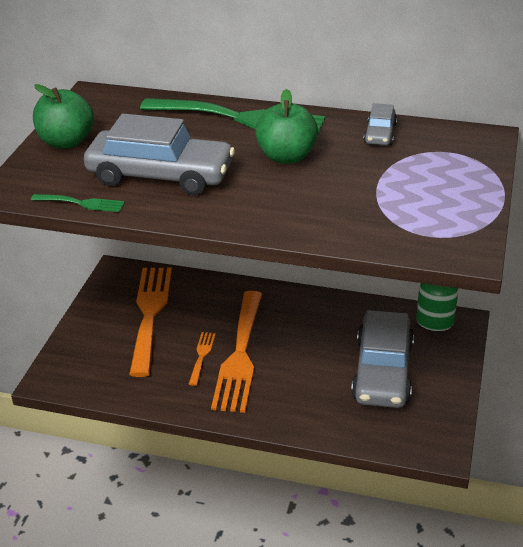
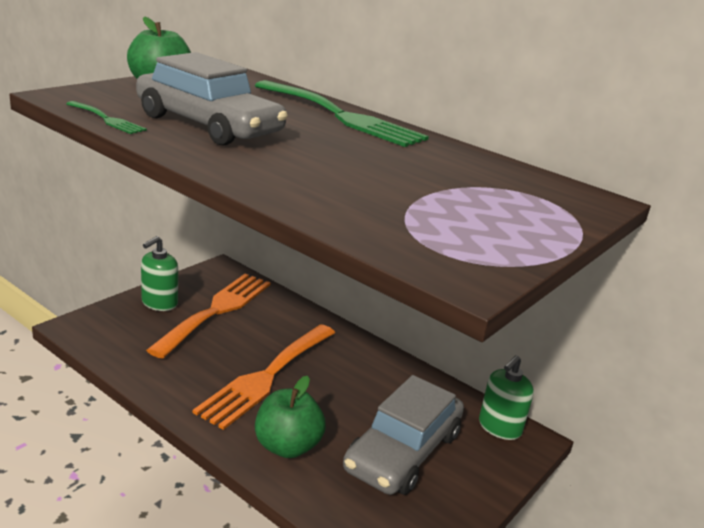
camera: 20 degrees right, 10 degrees down
orange fork [189,332,216,386] -> none
green apple [255,89,318,164] -> green apple moved to [255,376,326,458]
grey car [363,103,397,145] -> none
none -> green soap dispenser [141,236,178,311]

